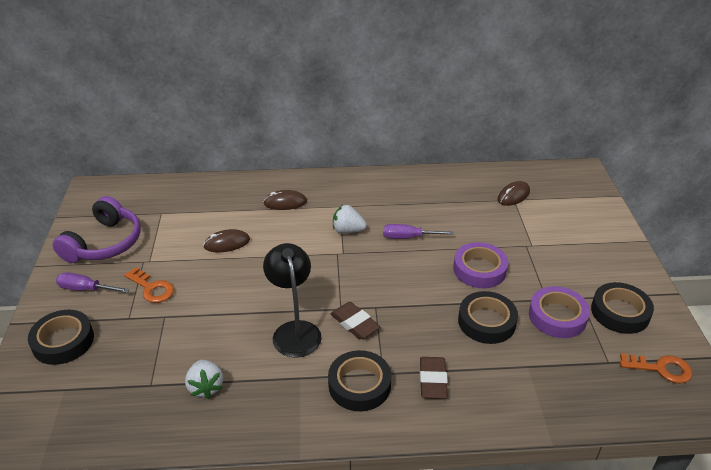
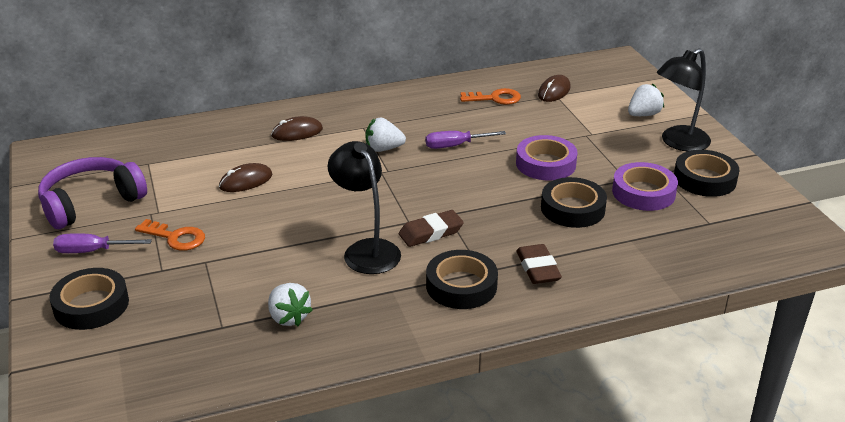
camera: 15 degrees left, 5 degrees down
purple headphones [53,196,141,263] -> purple headphones turned 135 degrees counterclockwise [38,157,147,229]
brown eraser [330,302,381,339] -> brown eraser turned 60 degrees counterclockwise [399,210,464,247]
orange key [620,353,692,384] -> orange key moved to [460,88,521,105]
none -> white strawberry [628,84,664,116]
none -> black lamp [657,48,711,151]

